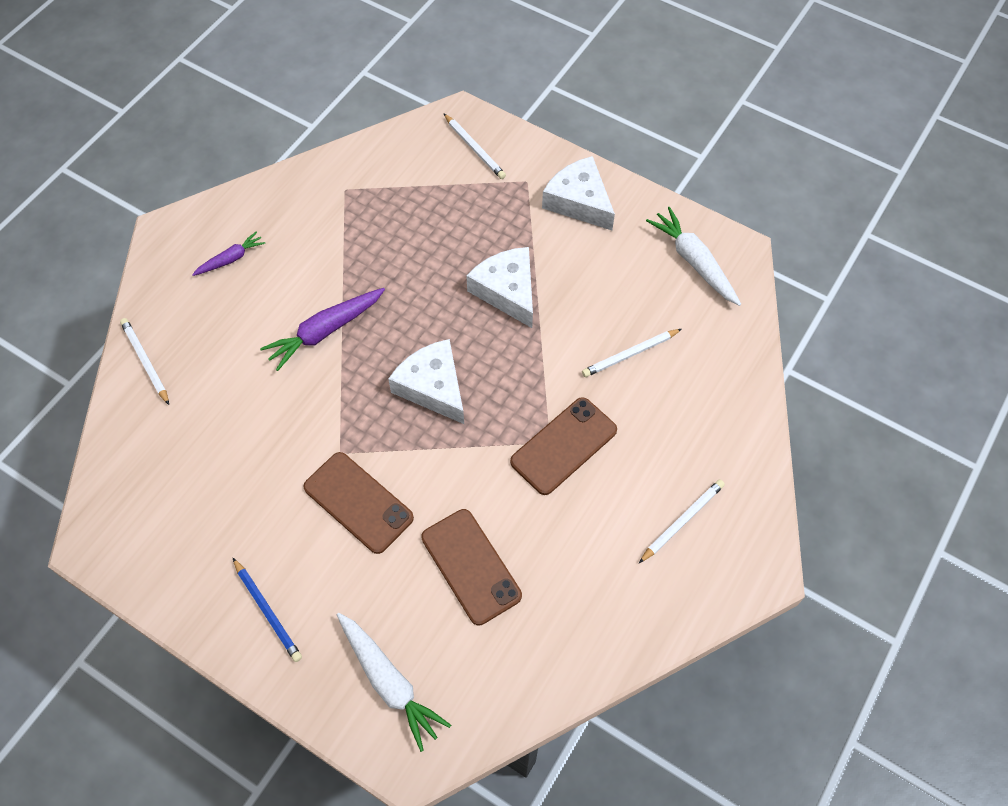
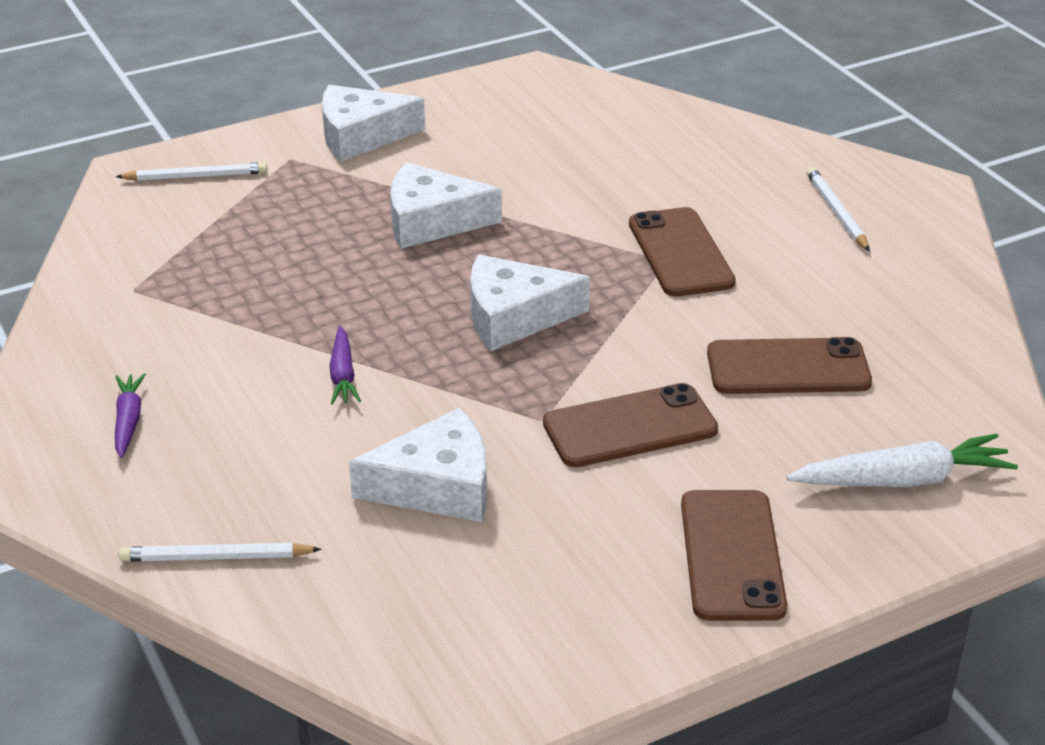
camera: 60 degrees left, 25 degrees down
blue pencil [233,558,302,662] -> brown phone [681,490,787,621]
purple carrot [260,288,385,371] -> purple carrot [329,326,361,405], size x0.59
white pencil [582,329,682,377] -> none
white carrot [646,207,741,306] -> none
none -> white cheese [349,408,487,522]

